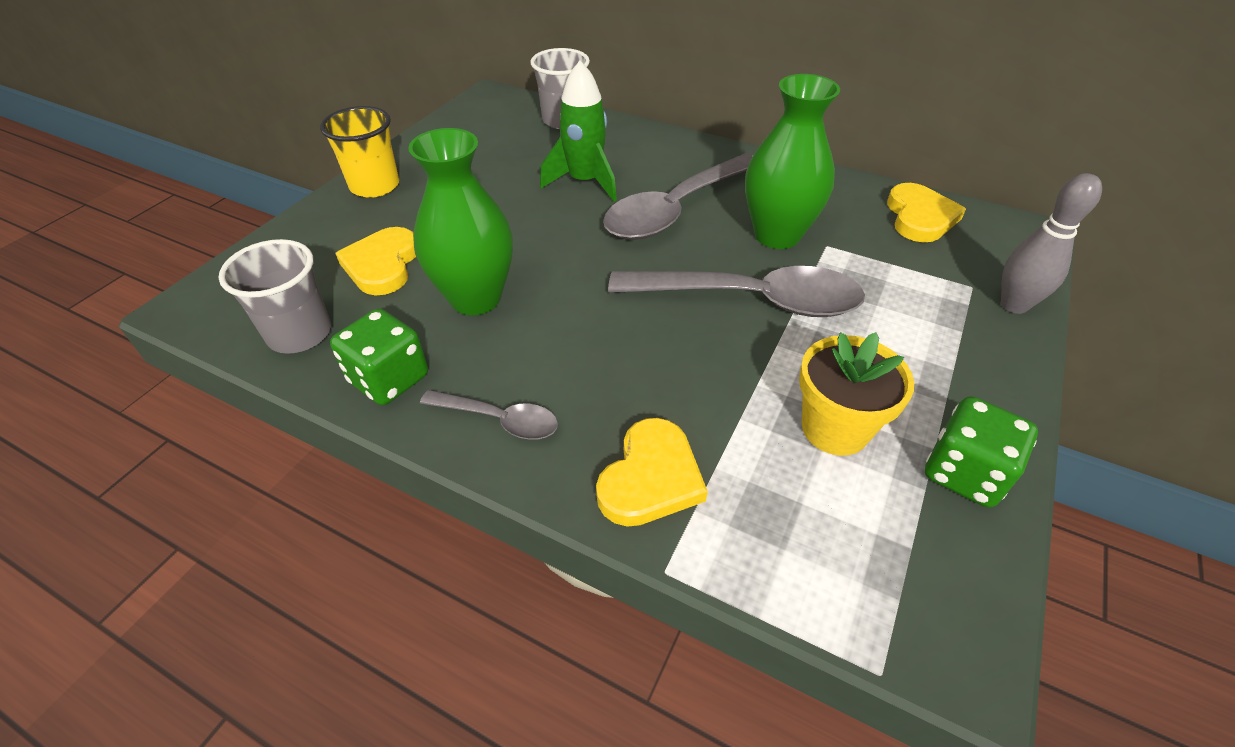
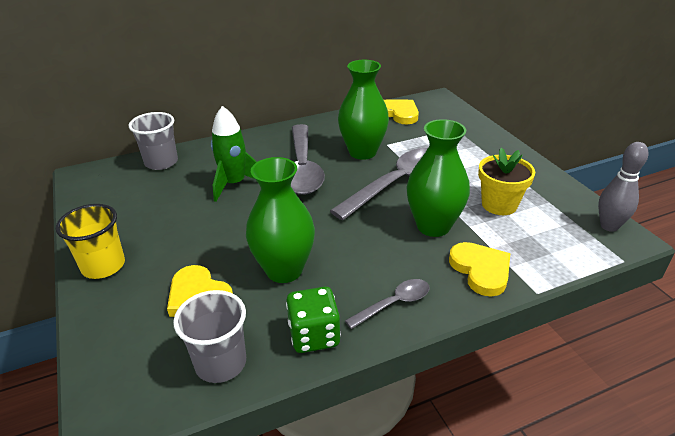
camera: 50 degrees left, 10 degrees down
green dice [925,396,1038,508] -> none
grey bowling pin [1001,173,1102,314] -> grey bowling pin moved to [598,142,649,232]
none -> green vase [406,119,470,237]

